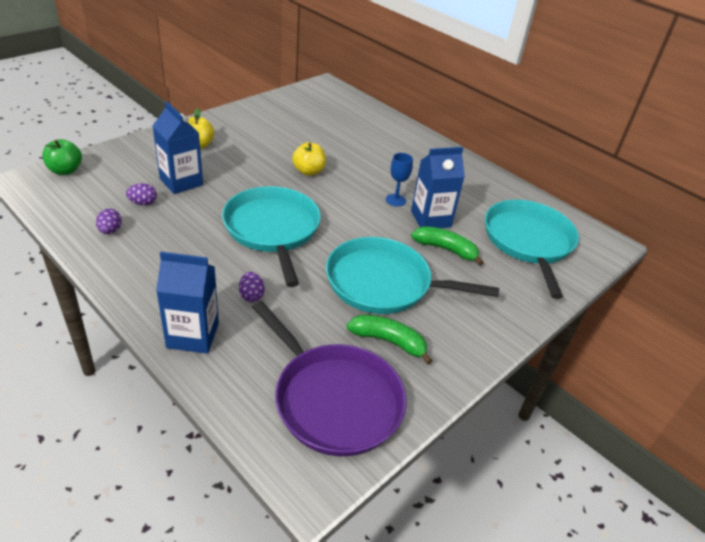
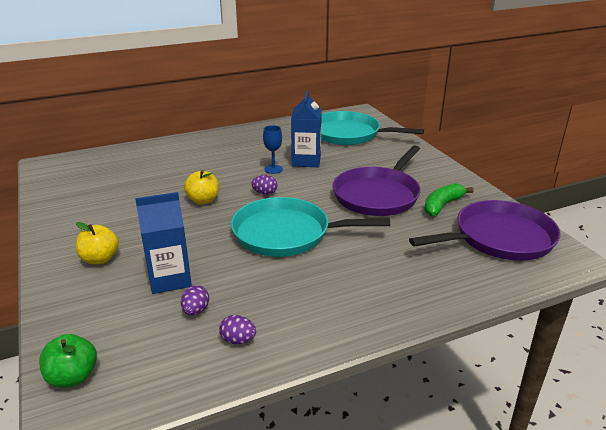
camera: 65 degrees left, 10 degrees down
blue carton [156,252,219,354] -> none
purple egg [239,272,265,302] -> purple egg moved to [251,175,277,195]
turquoise pan [326,237,499,314] -> purple pan [332,145,421,216]
green banana [411,226,484,266] -> none

